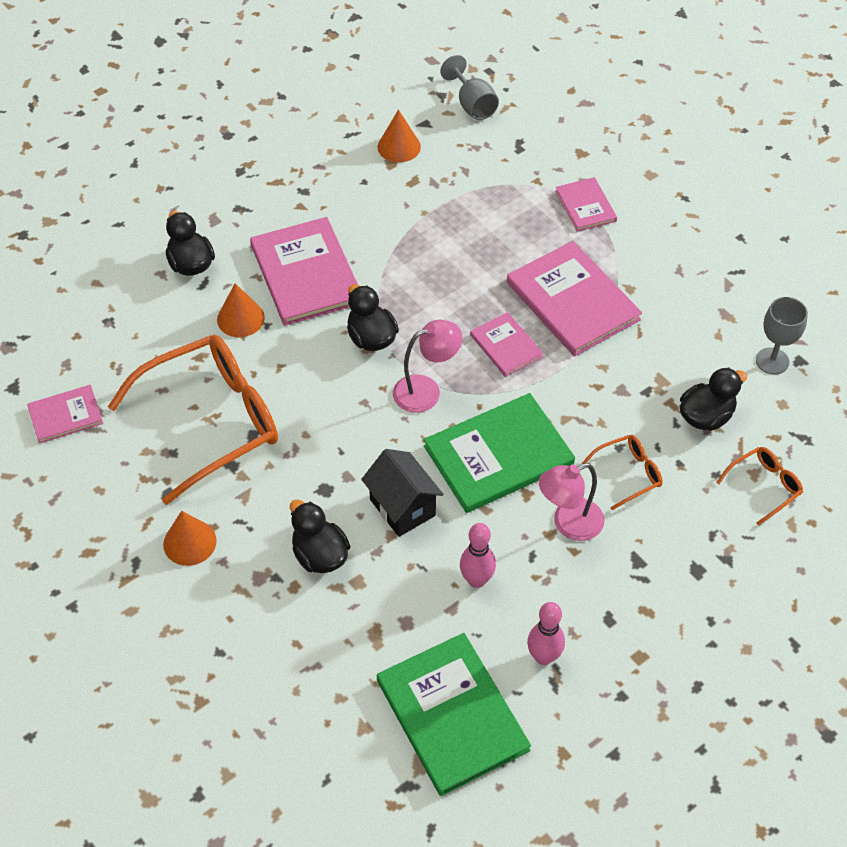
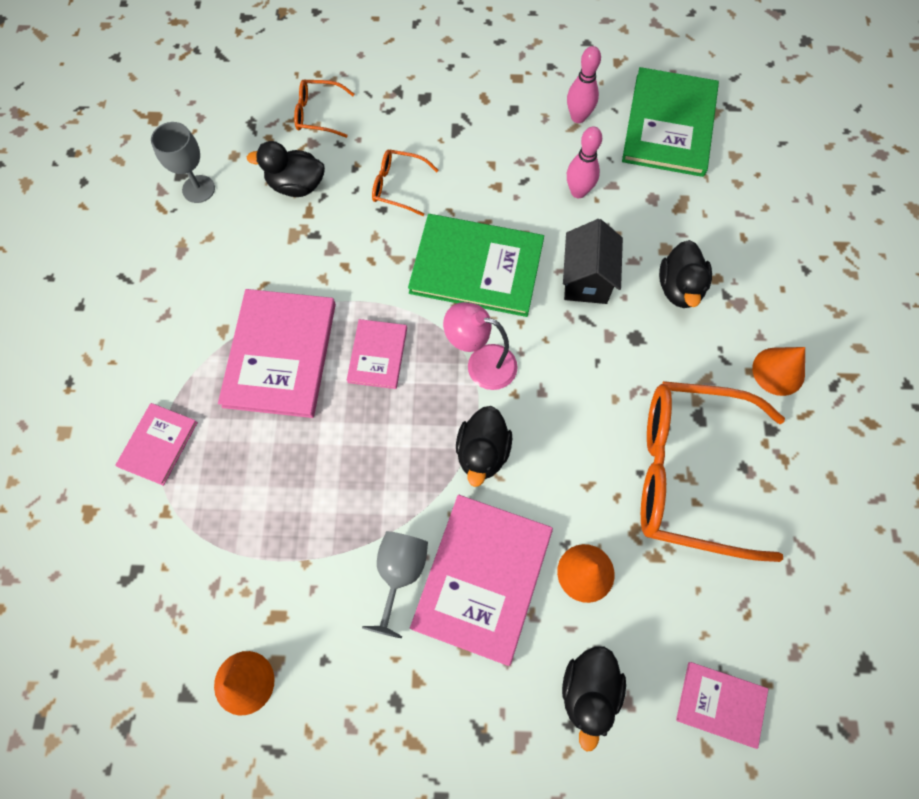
camera: 140 degrees left, 15 degrees up
pink book [27,385,103,444] -> pink book moved to [676,662,768,749]
grey goblet [440,55,499,120] -> grey goblet moved to [362,531,428,638]
pink lamp [539,463,605,541] -> none

